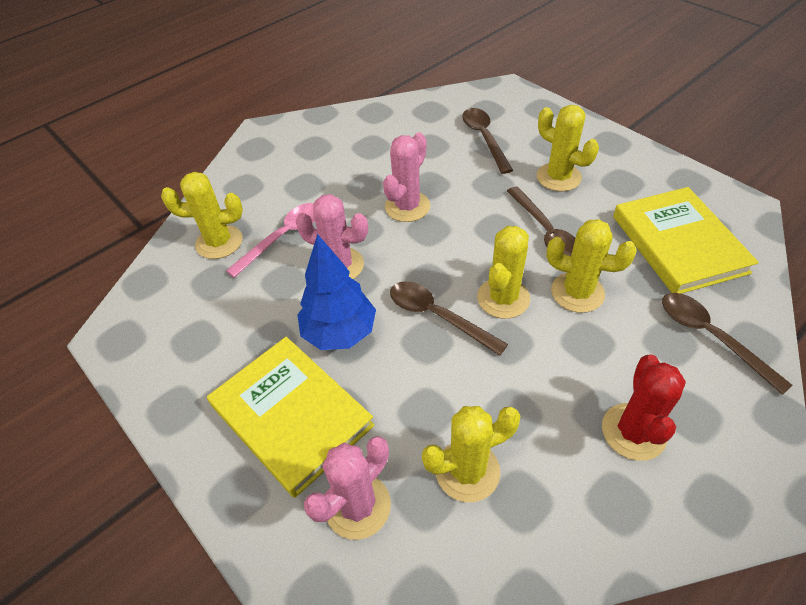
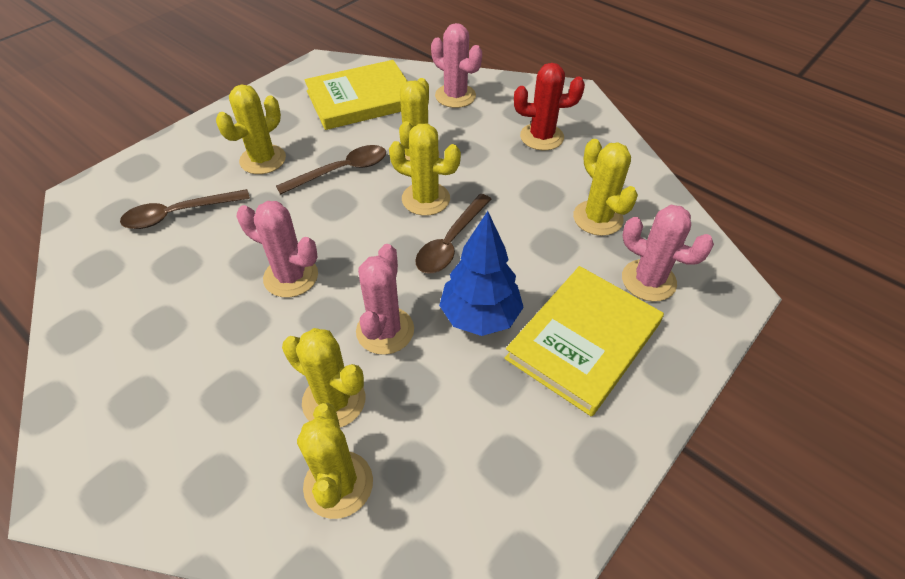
camera: 100 degrees left, 0 degrees up
pink spoon [226,203,315,278] -> yellow cactus [282,328,365,427]
brown spoon [662,293,793,395] -> pink cactus [431,23,482,108]

